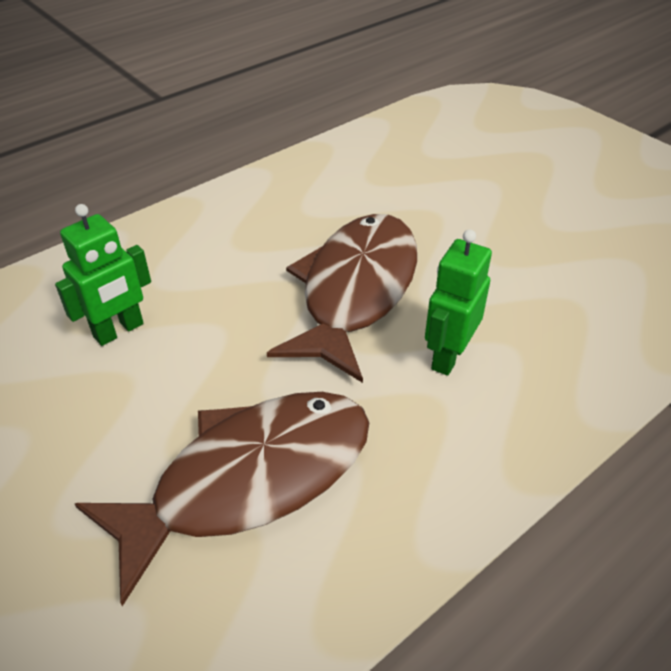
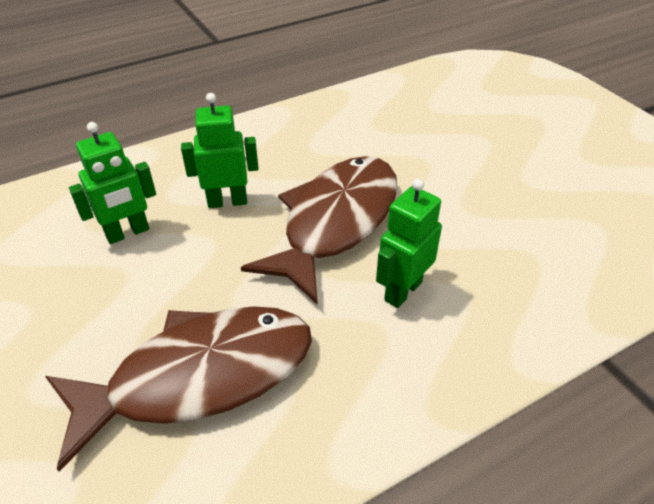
camera: 10 degrees right, 0 degrees up
none -> green robot [181,93,259,208]

